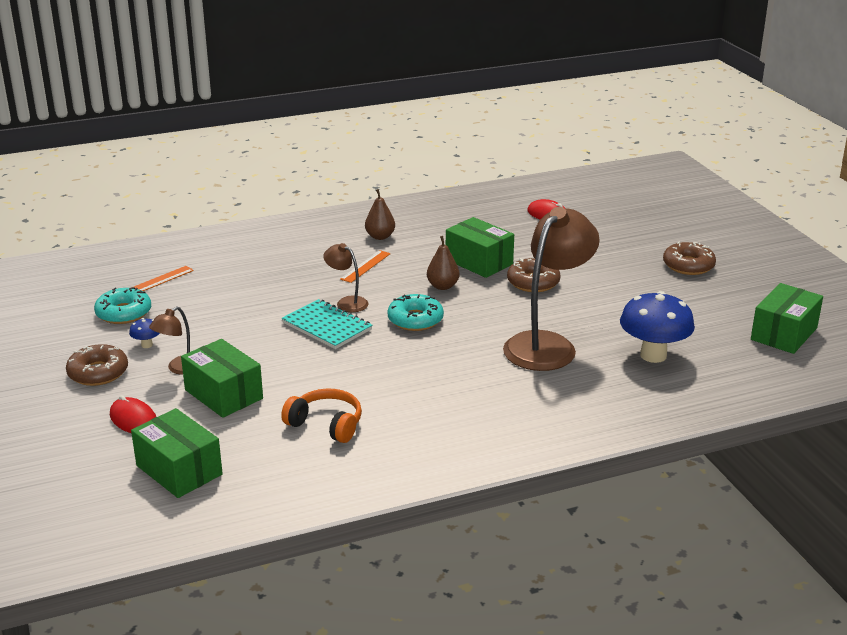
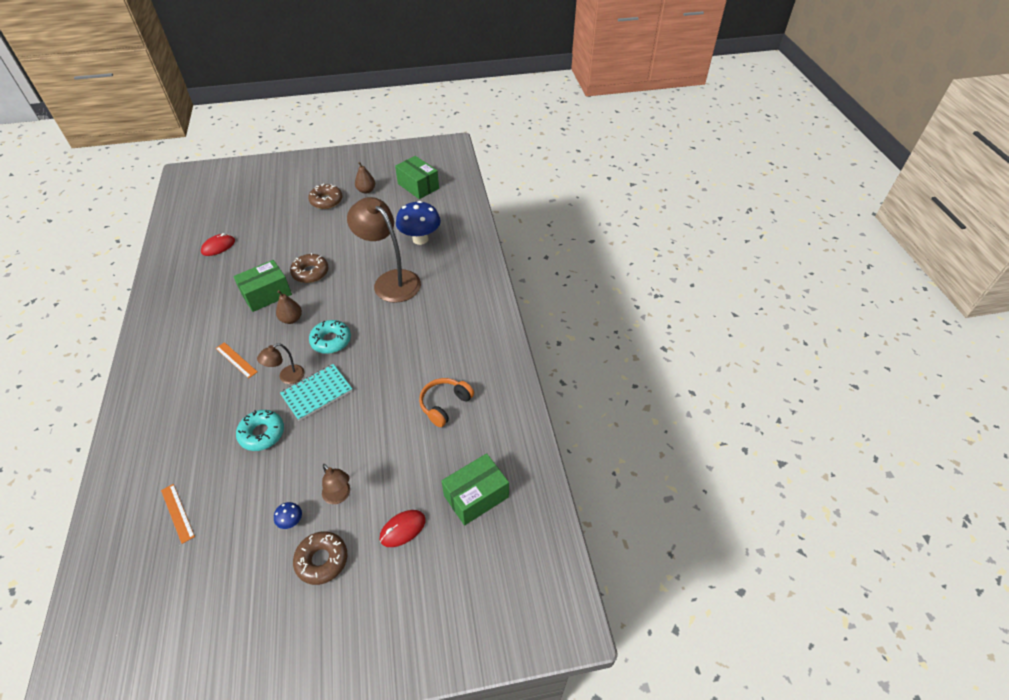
camera: 80 degrees left, 20 degrees up
turquoise donut [94,287,151,324] -> turquoise donut moved to [236,410,284,451]
green box [181,339,263,418] -> none
brown pear [365,189,395,240] -> brown pear moved to [355,162,375,194]

